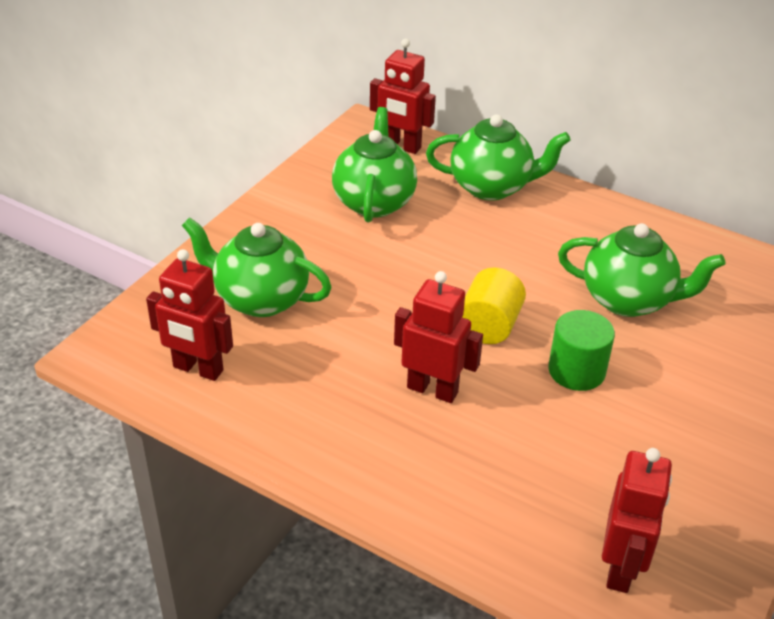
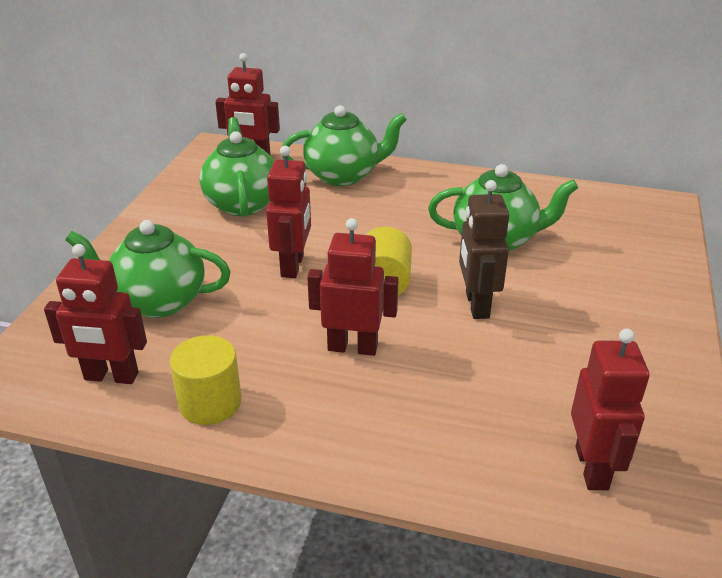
camera: 15 degrees left, 5 degrees down
green cylinder [548,310,615,391] -> brown robot [459,180,509,319]
none -> yellow cylinder [170,335,242,425]
none -> red robot [266,146,311,278]

